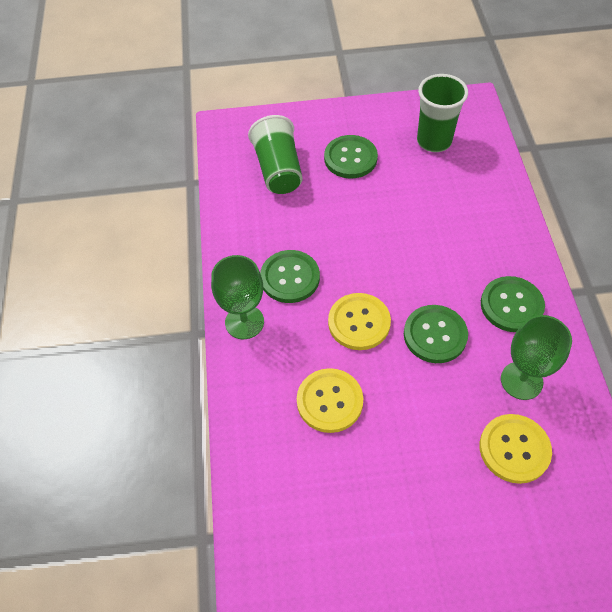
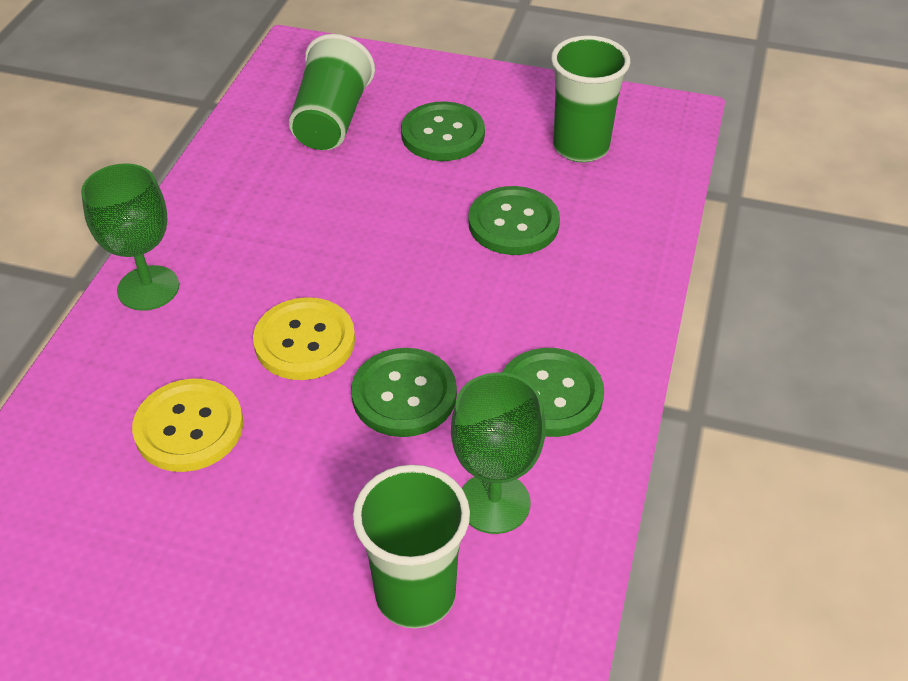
camera: 20 degrees right, 10 degrees down
green button [260,250,320,303] -> green button moved to [469,186,560,255]
yellow button [479,414,552,484] -> green cup [353,465,470,628]

